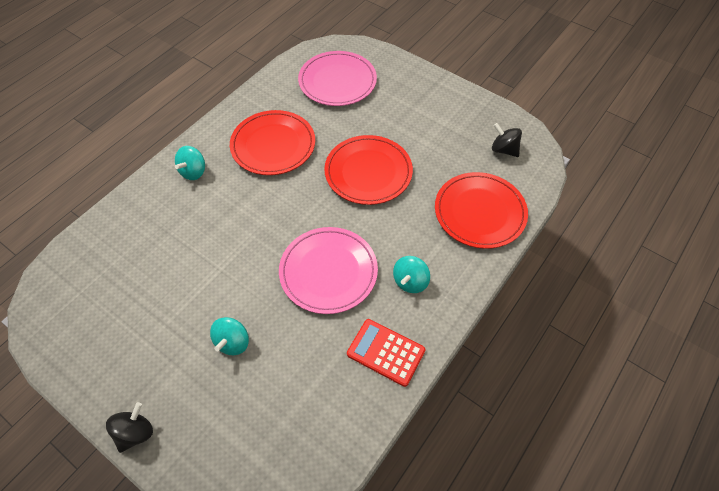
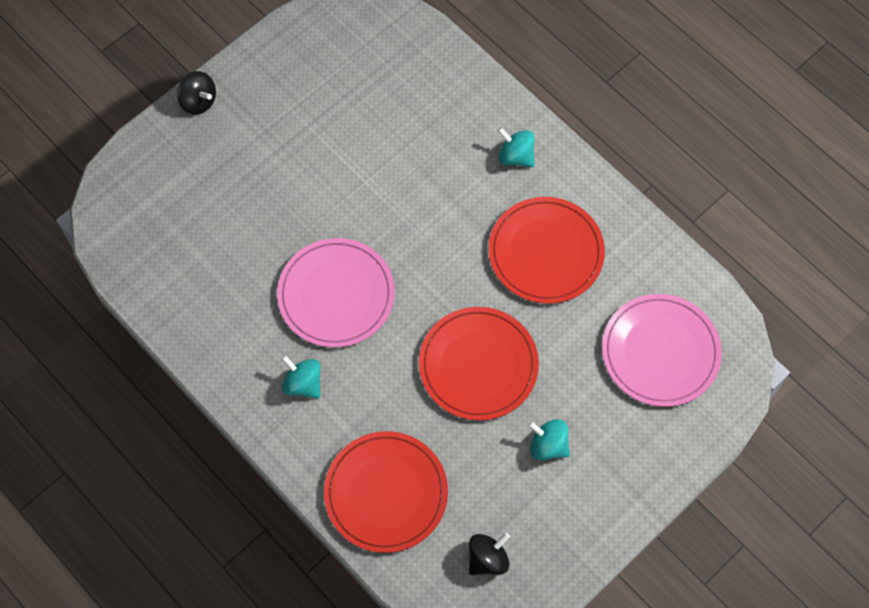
camera: 100 degrees right, 10 degrees up
turquoise spinning top [210,317,249,355] -> turquoise spinning top moved to [528,419,570,461]
red calculator [347,319,425,387] -> none

